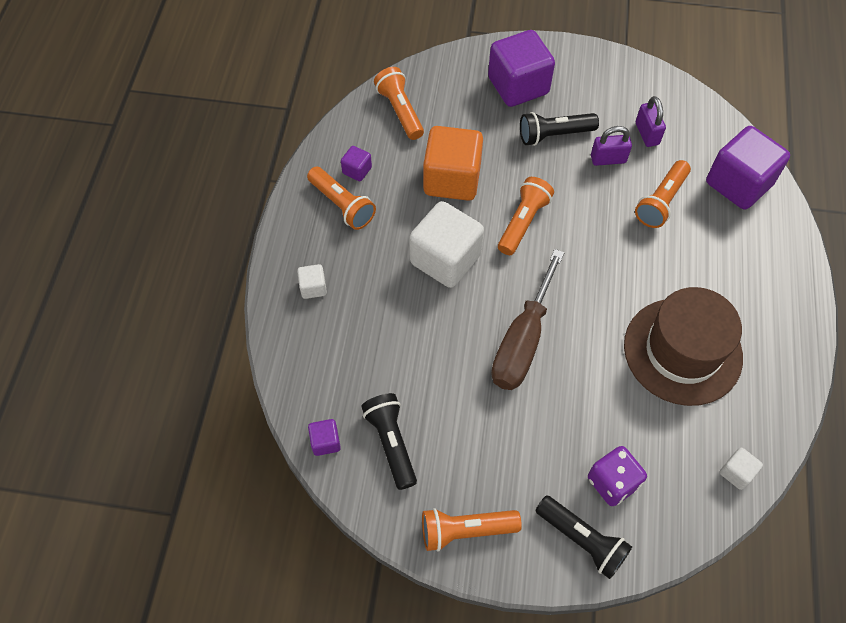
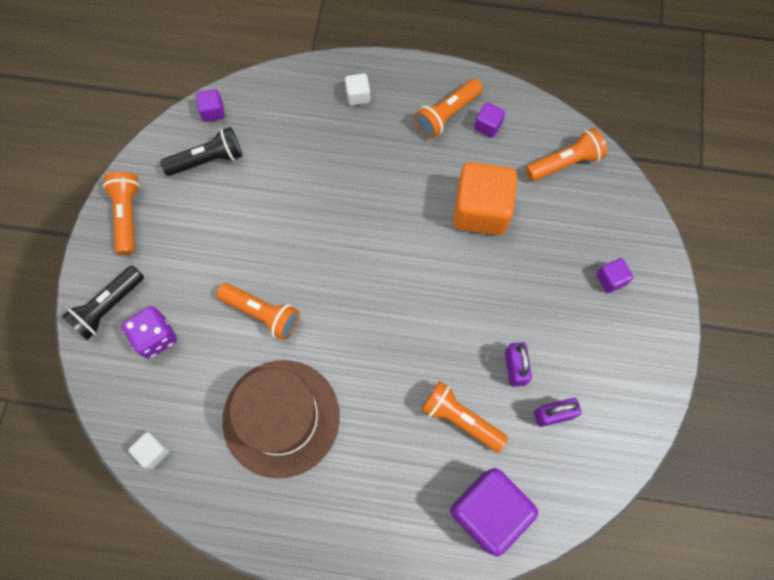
camera: 90 degrees right, 10 degrees up
white cube [409,201,484,288] -> none
purple cube [488,30,555,107] -> purple cube [596,258,633,293], size x0.45
brown screwdriver [491,249,564,390] -> none
orange flashlight [498,177,554,255] -> orange flashlight moved to [216,283,300,340]
black flashlight [520,112,599,146] -> none

